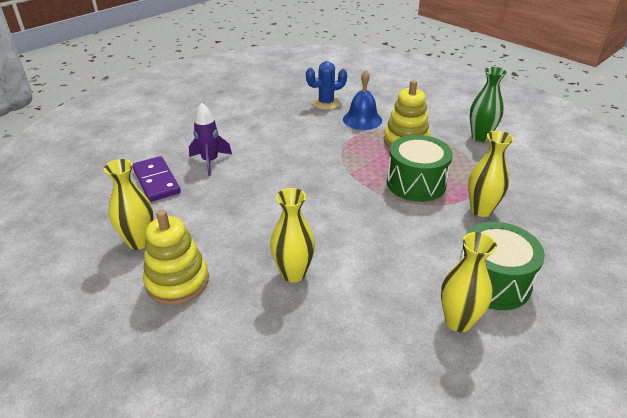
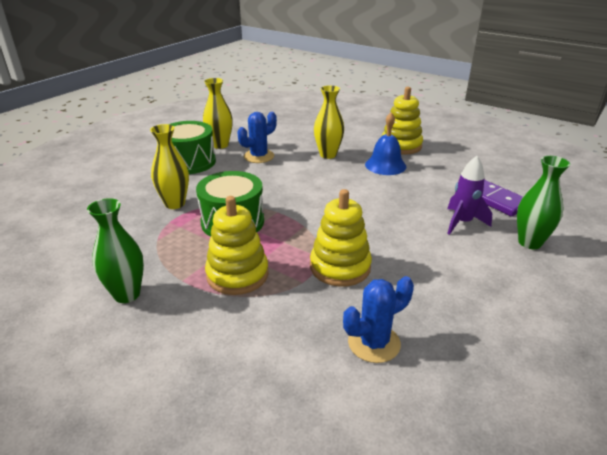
camera: 170 degrees right, 5 degrees down
yellow vase [104,159,154,250] -> none
blue bell [343,70,382,130] -> blue bell moved to [365,113,406,175]
none -> blue cactus [237,112,277,163]
none -> yellow stacking toy [310,189,372,287]
none -> green vase [517,156,570,249]

